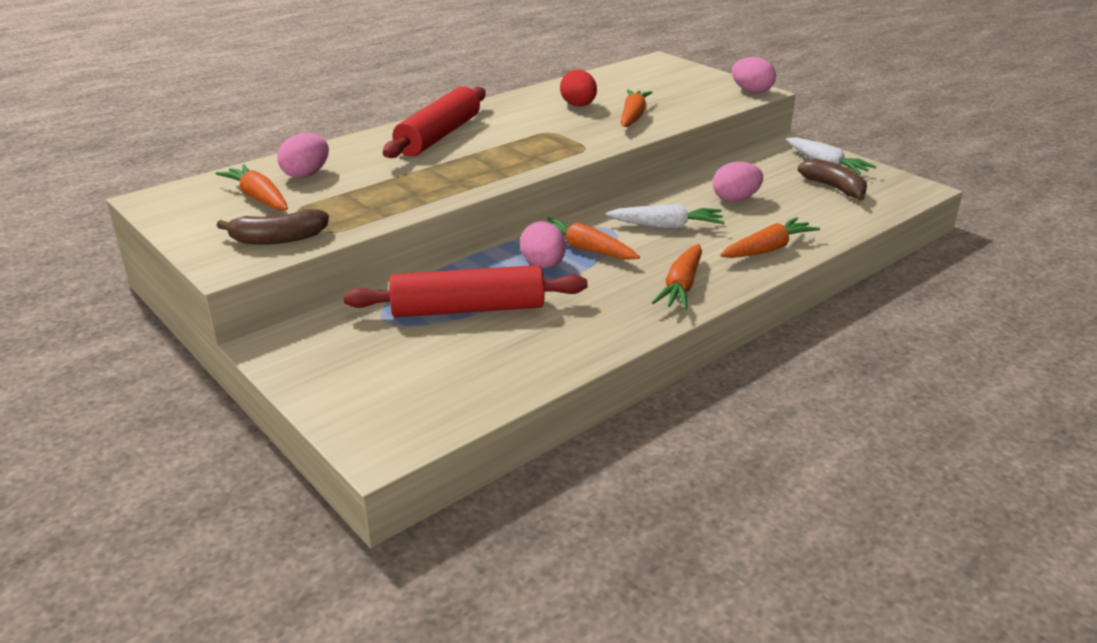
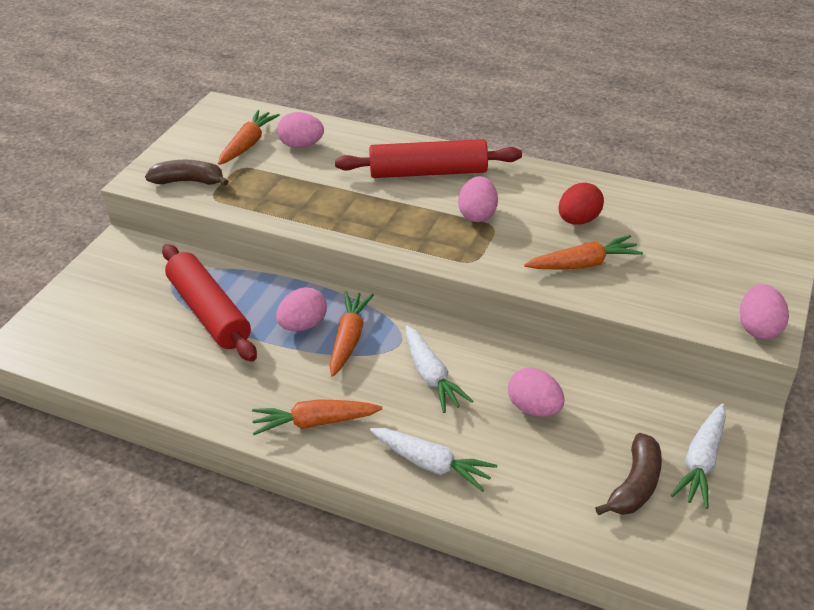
camera: 65 degrees right, 10 degrees up
brown banana [217,209,329,245] -> brown banana turned 135 degrees clockwise [145,160,229,186]
orange carrot [720,217,820,258] -> white carrot [370,428,497,492]
none -> pink egg [458,176,498,222]

